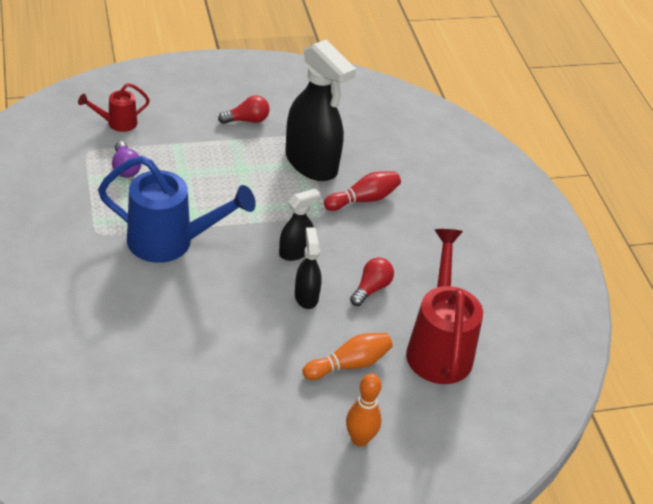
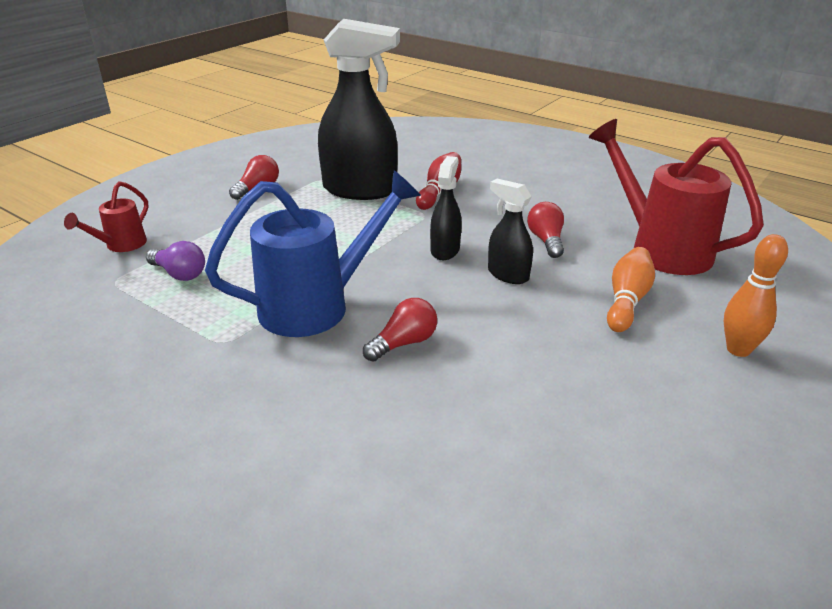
camera: 35 degrees left, 10 degrees down
none -> red light bulb [363,298,437,362]

